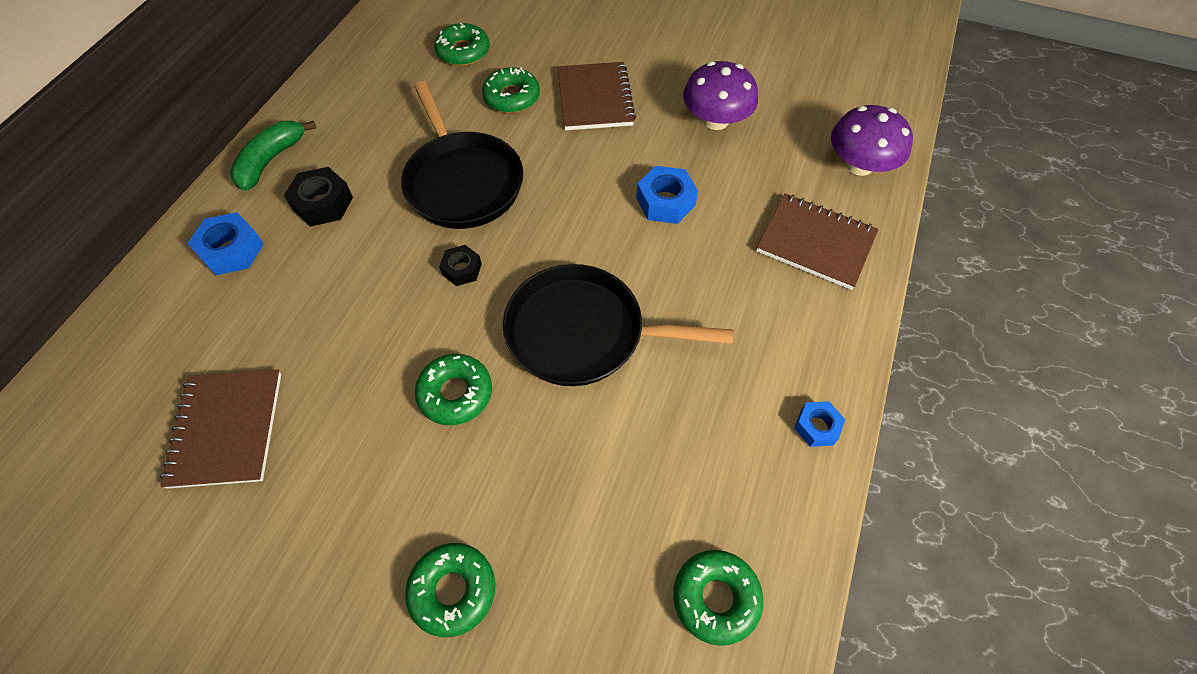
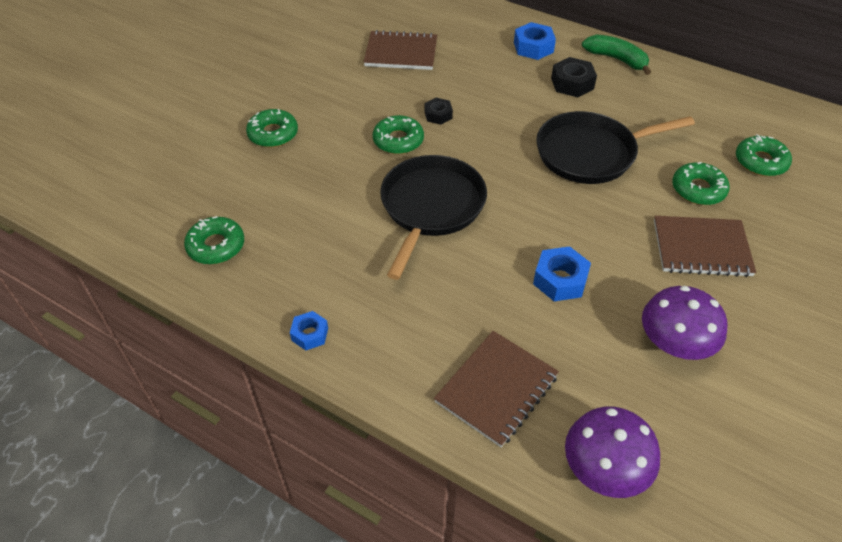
camera: 100 degrees right, 10 degrees down
black nut [439,245,482,286] -> black nut moved to [425,98,453,125]

